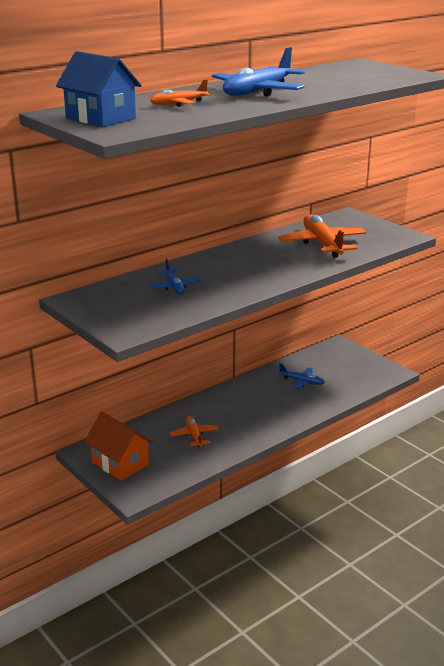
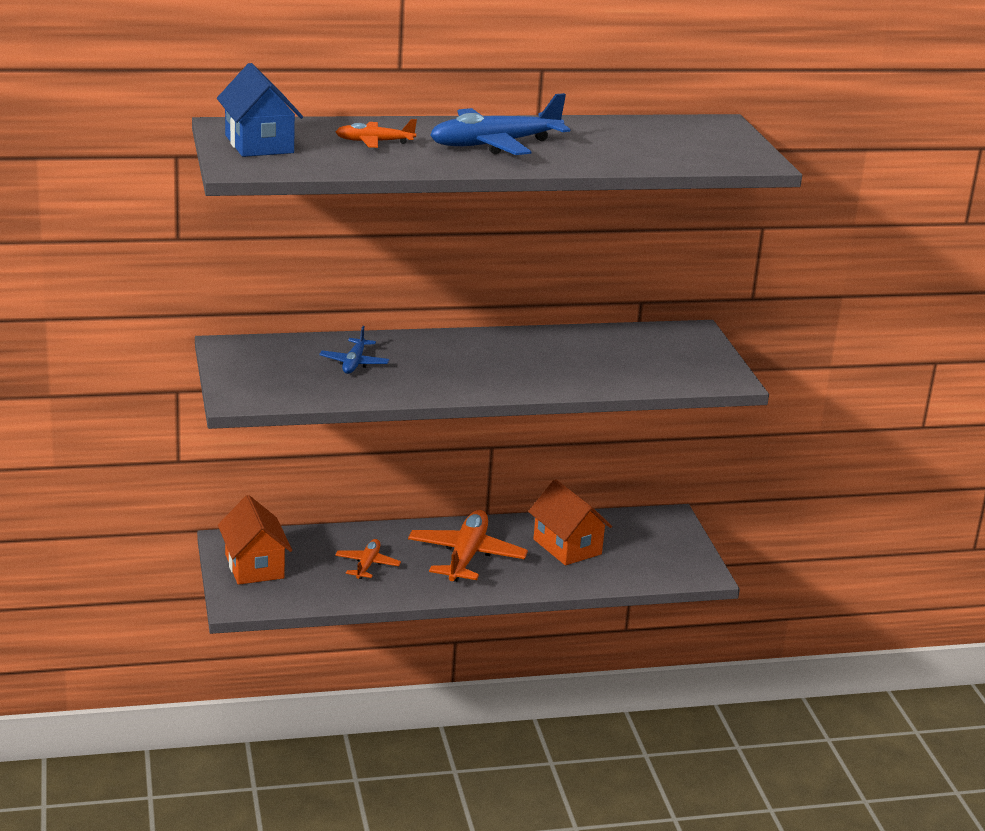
camera: 25 degrees right, 0 degrees up
orange plane [278,215,366,258] -> orange plane moved to [408,510,528,582]
blue plane [278,363,325,389] -> orange house [529,479,612,565]

